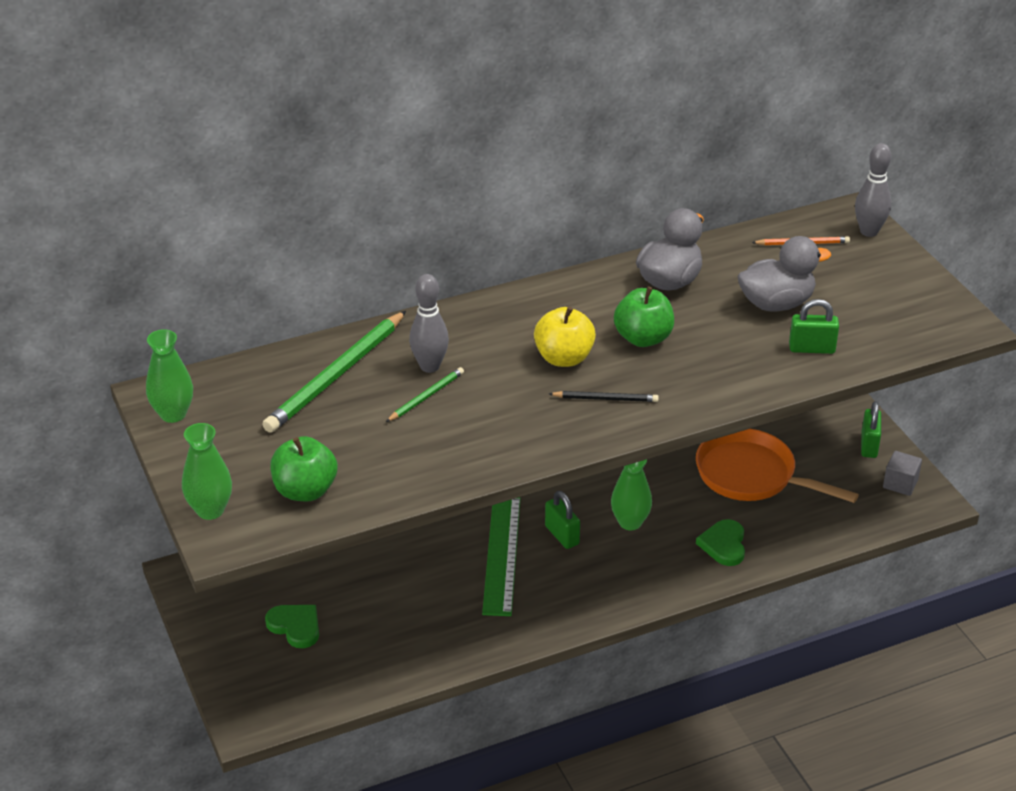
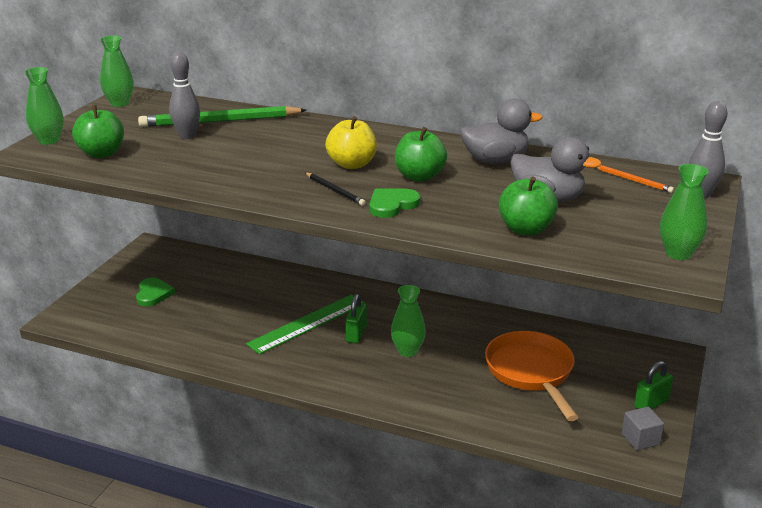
camera: 45 degrees right, 10 degrees down
green pencil [386,367,464,422] -> none
grey bowling pin [409,274,449,373] -> grey bowling pin moved to [169,52,200,139]
green heart [696,519,745,566] -> green heart moved to [370,189,421,218]
green padlock [789,299,839,354] -> green apple [499,177,558,235]
none -> green vase [660,164,708,260]

